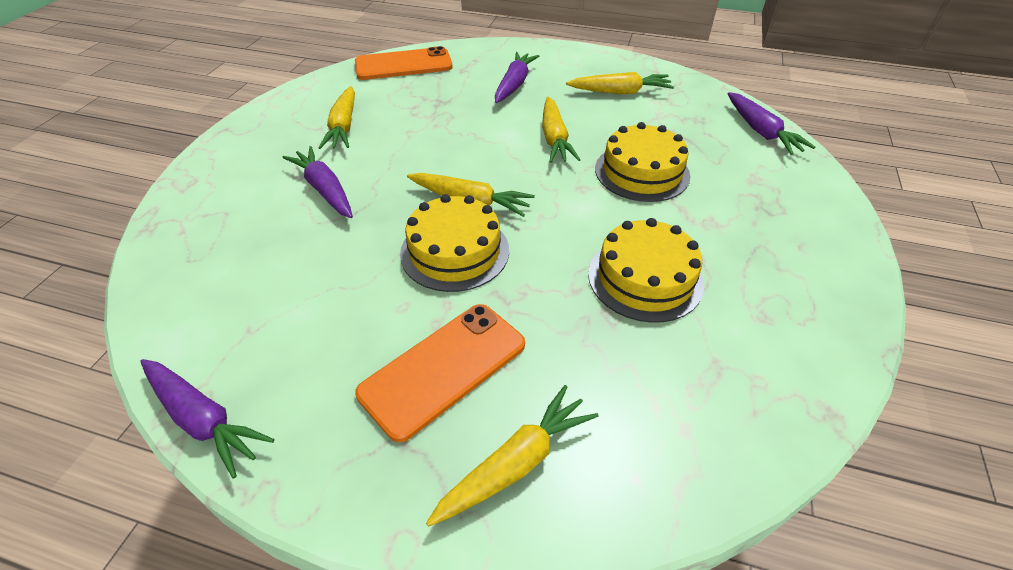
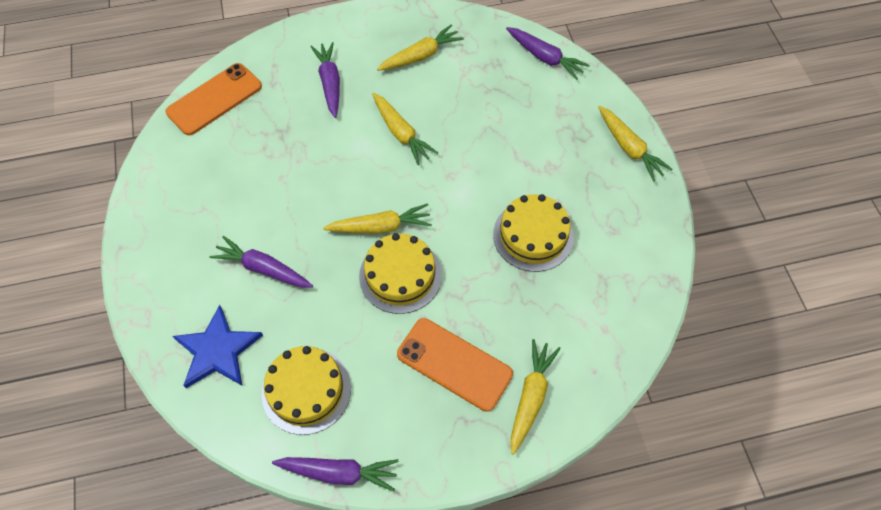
camera: 30 degrees left, 15 degrees up
yellow carrot [318,86,355,149] -> yellow carrot moved to [598,106,673,182]
orange phone [355,304,525,442] -> orange phone turned 75 degrees counterclockwise [397,318,513,412]
yellow cake [595,122,690,202] -> yellow cake moved to [261,346,351,435]
none -> blue star [172,305,263,388]

